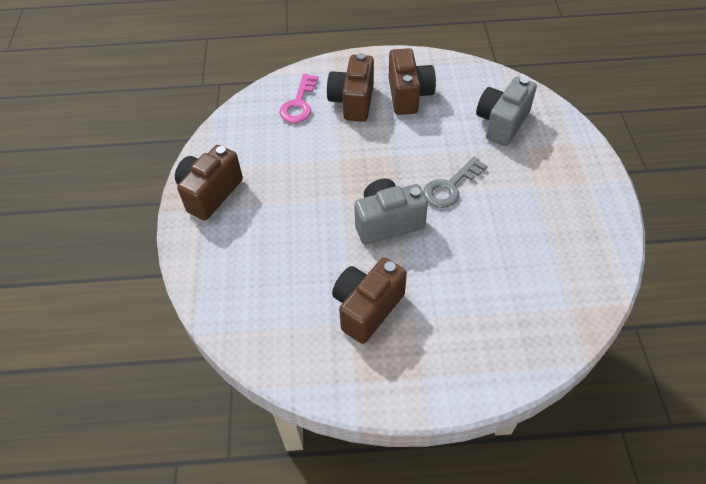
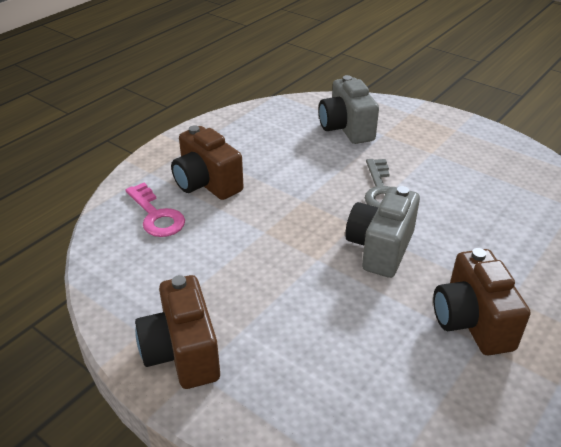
camera: 50 degrees left, 15 degrees down
brown camera [389,48,436,115] -> none

